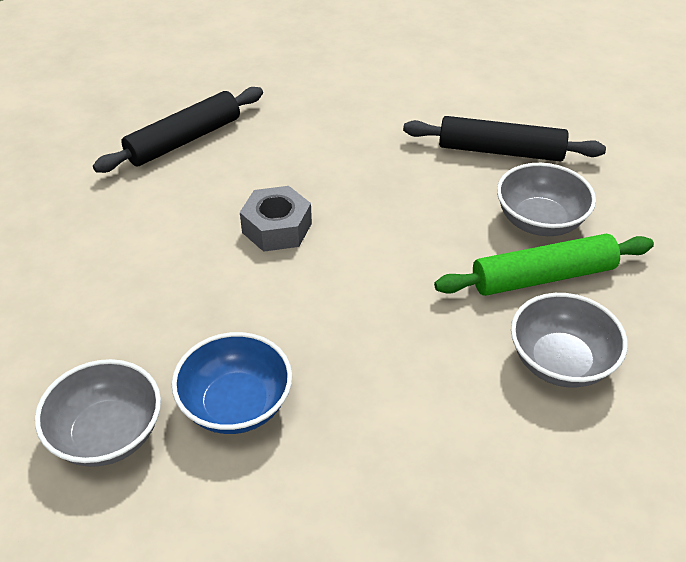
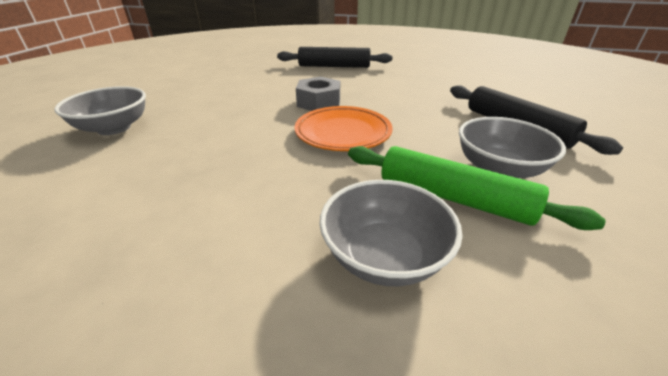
camera: 45 degrees right, 10 degrees down
blue bowl [172,332,292,434] -> none
none -> orange plate [294,106,392,151]

